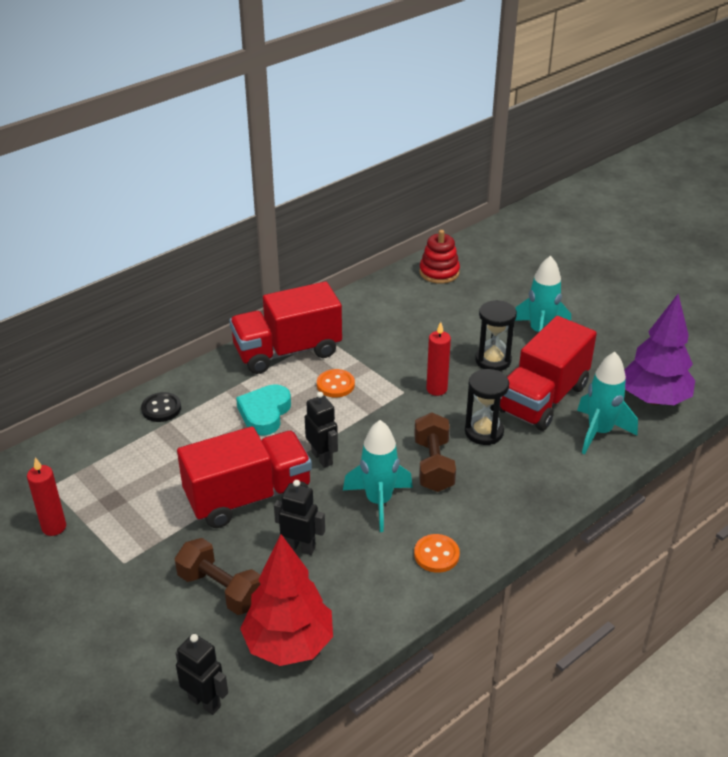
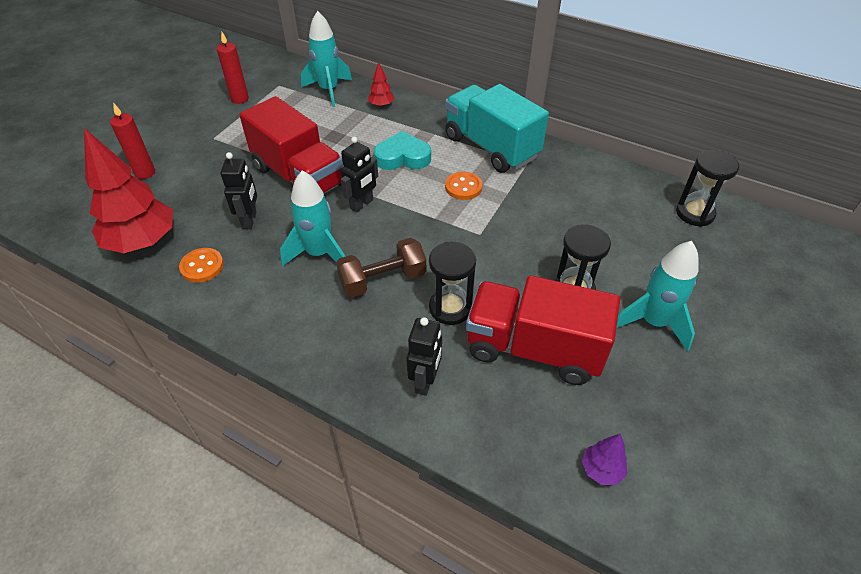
camera: 70 degrees right, 10 degrees up
black button [141,392,181,422] -> red tree [368,62,394,107]
brown dumbbell [175,538,261,615] -> none
black robot [176,634,228,715] -> black robot moved to [406,317,442,396]
red truck [229,282,342,374] -> turquoise truck [445,84,549,173]
orange button [414,534,460,573] -> orange button moved to [179,248,224,283]
red stacking toy [420,230,460,284] -> black hourglass [676,150,739,227]
red candle [426,322,451,396] -> red candle moved to [110,103,155,179]
turquoise rocket [577,352,638,454] -> turquoise rocket moved to [301,11,352,107]
purple tree [624,294,695,405] -> purple tree [582,433,627,485], size x0.44

